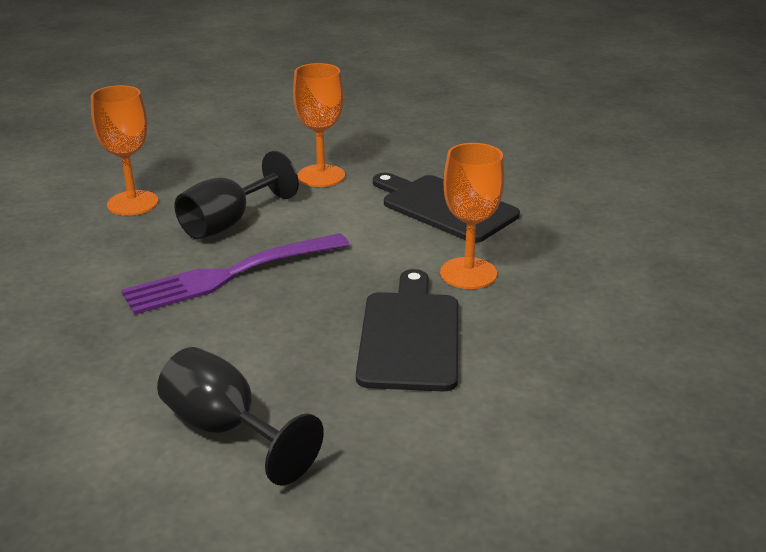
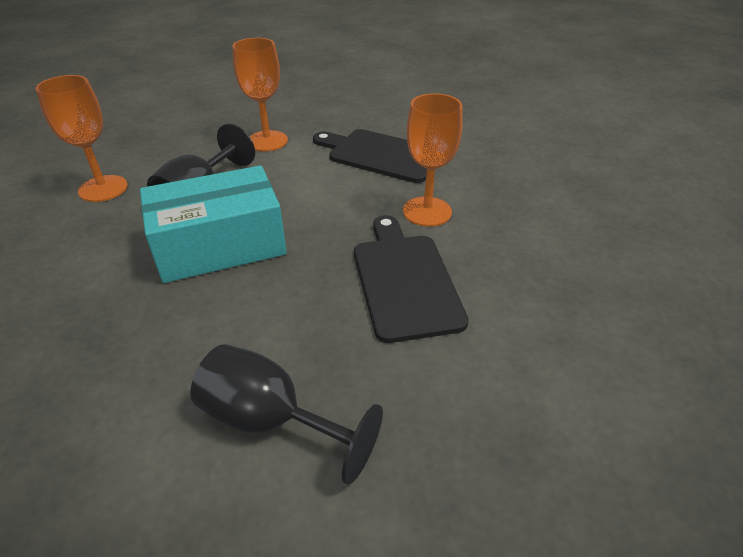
camera: 15 degrees left, 10 degrees up
purple fork [121,233,350,315] -> turquoise box [140,165,287,283]

